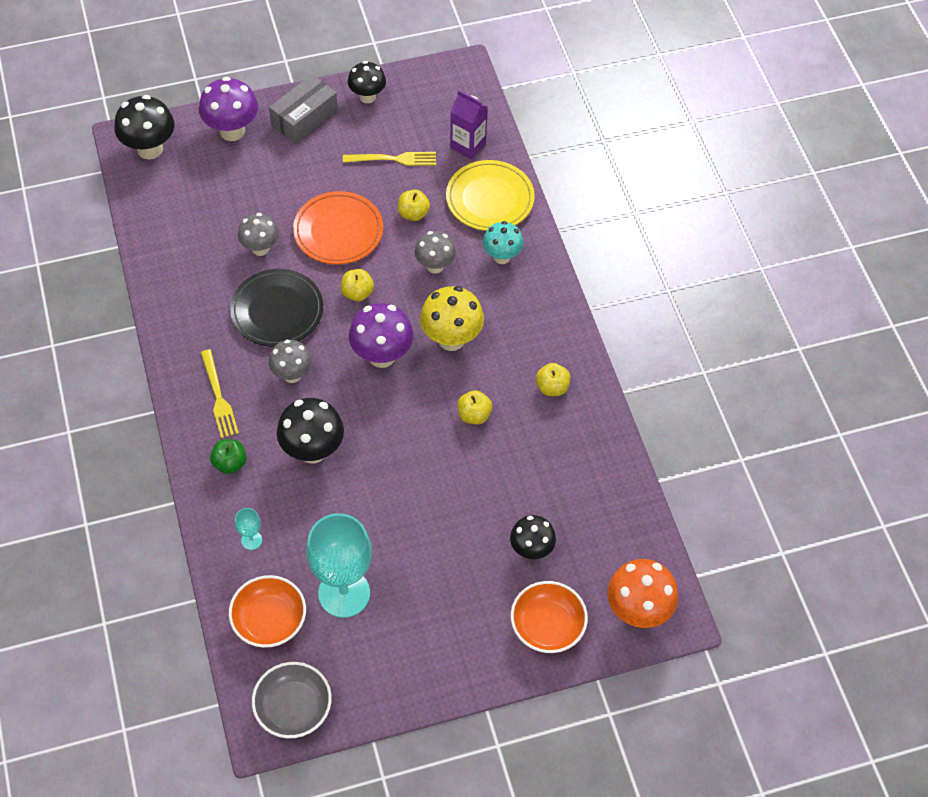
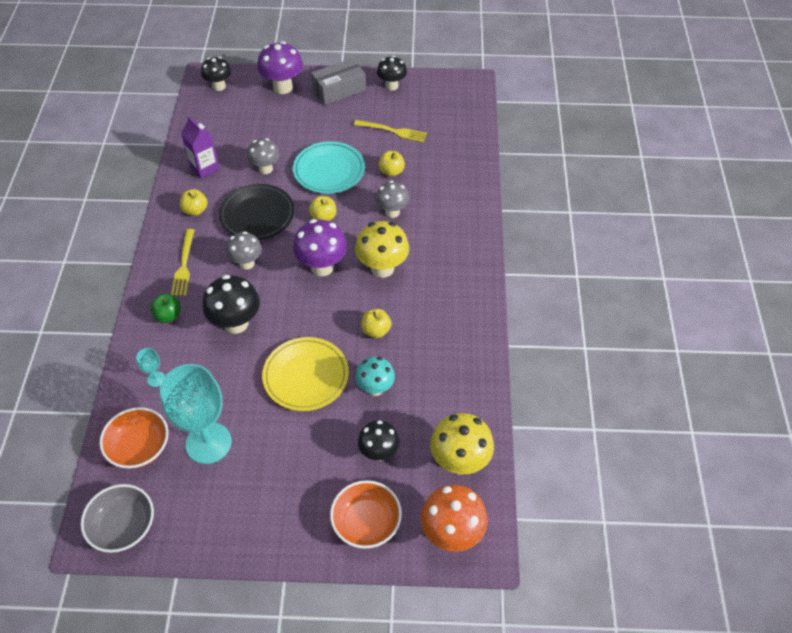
camera: 20 degrees right, 5 degrees down
black mushroom [115,95,174,159] -> black mushroom [201,57,231,91], size x0.67
orange plate [293,191,383,264] -> turquoise plate [293,141,365,194]
yellow plate [446,160,535,231] -> yellow plate moved to [262,337,349,411]
purple carton [450,90,488,159] -> purple carton moved to [181,116,220,179]
turquoise mushroom [483,221,524,264] -> turquoise mushroom moved to [355,357,395,396]
yellow apple [536,363,570,396] -> yellow apple moved to [180,189,208,216]
none -> yellow mushroom [430,413,494,475]

